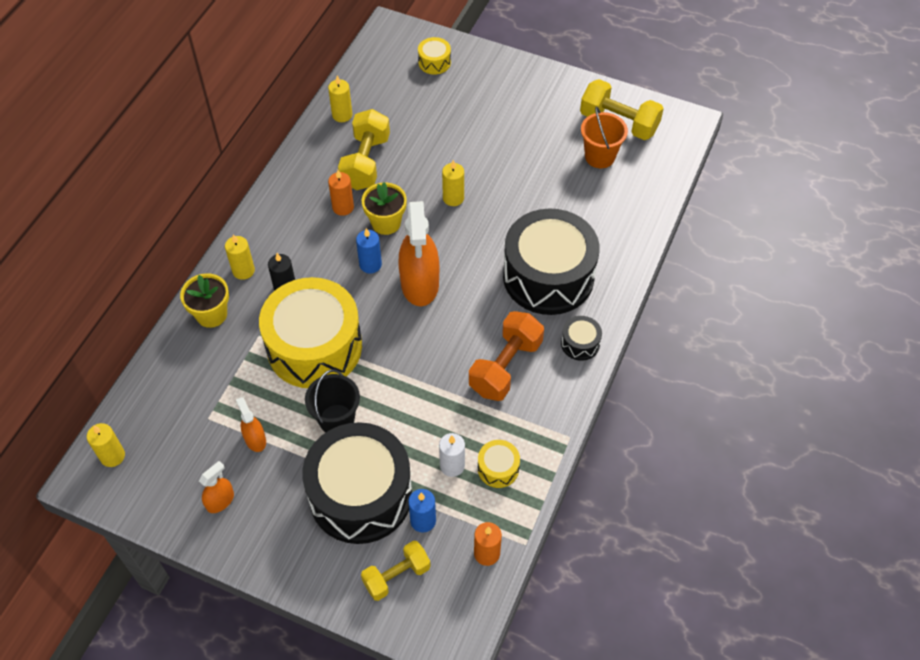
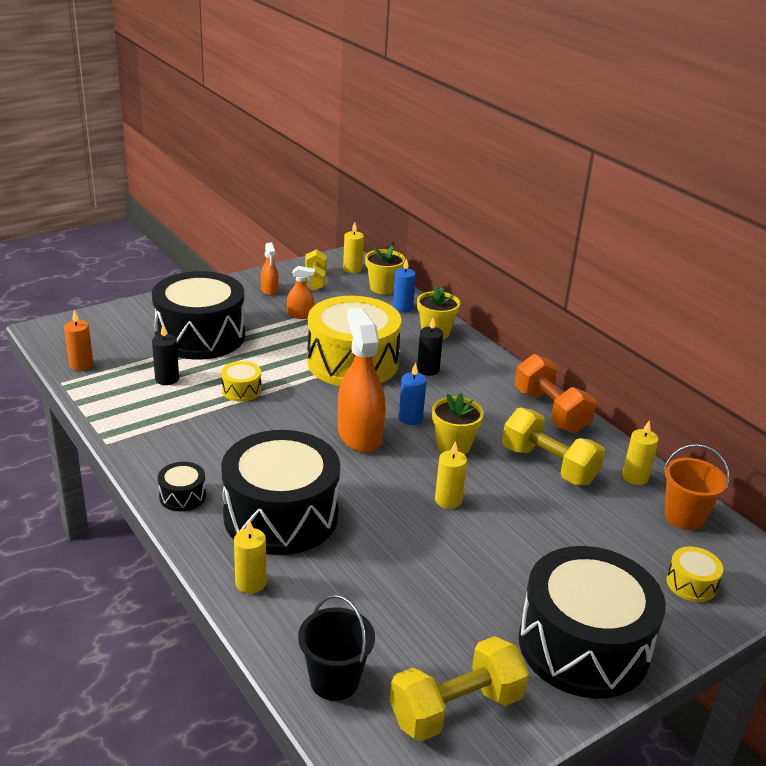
camera: 120 degrees right, 25 degrees down
yellow candle [225,234,255,280] -> yellow candle moved to [234,520,266,594]
black bucket [305,370,360,433] -> black bucket moved to [298,595,375,701]
orange candle [328,170,354,216] -> none
yellow dumbbell [361,540,431,601] -> yellow dumbbell moved to [305,249,327,291]
orange spray bottle [398,201,439,306] -> orange spray bottle turned 45 degrees clockwise [338,308,386,453]
blue candle [408,489,436,533] -> blue candle moved to [393,258,416,313]
white candle [439,433,465,477] -> black candle [152,325,179,385]
orange dumbbell [469,311,544,401] -> orange dumbbell moved to [515,354,596,433]
yellow drum [478,440,520,488] -> yellow drum moved to [221,361,262,402]
orange bucket [581,106,628,168] -> orange bucket moved to [664,444,729,530]
none -> yellow flower pot [365,246,405,294]
none -> black drum [519,546,666,699]

